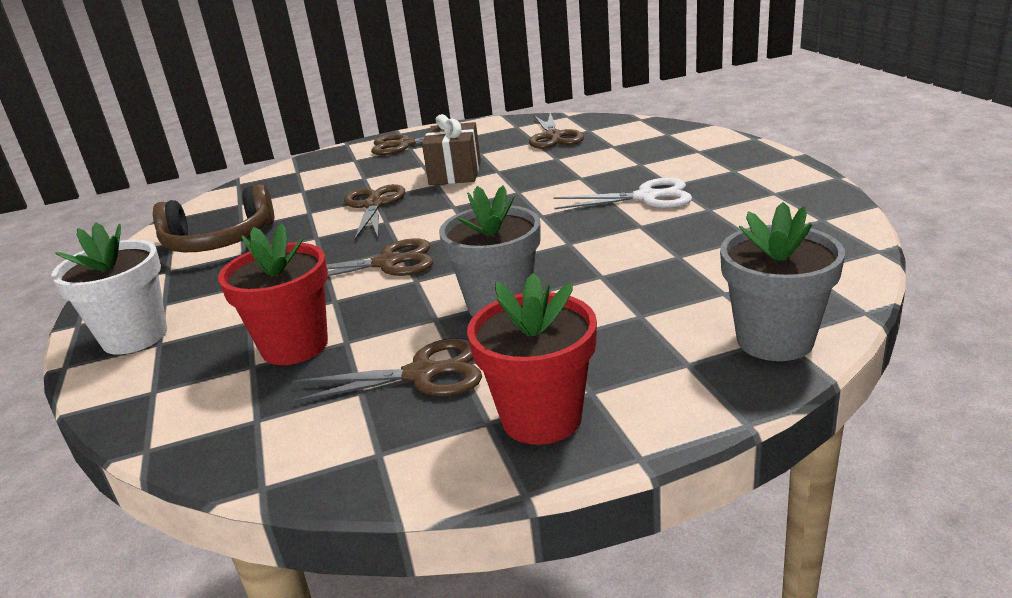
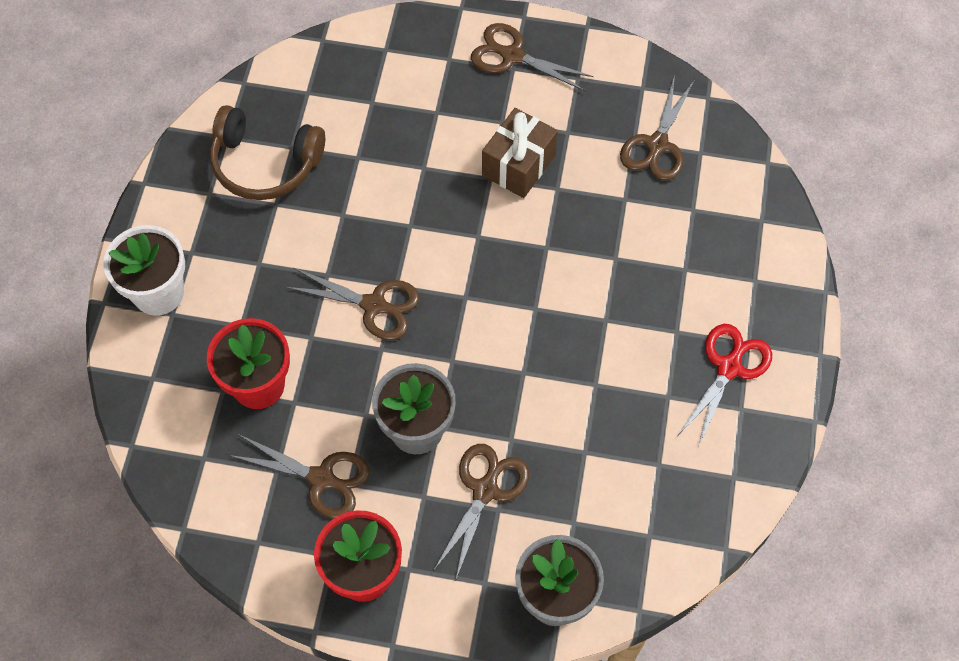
camera: 25 degrees right, 35 degrees up
brown scissors [344,184,405,240] -> brown scissors moved to [434,444,529,582]
white scissors [553,178,692,209] -> none
none -> red scissors [678,324,772,447]

